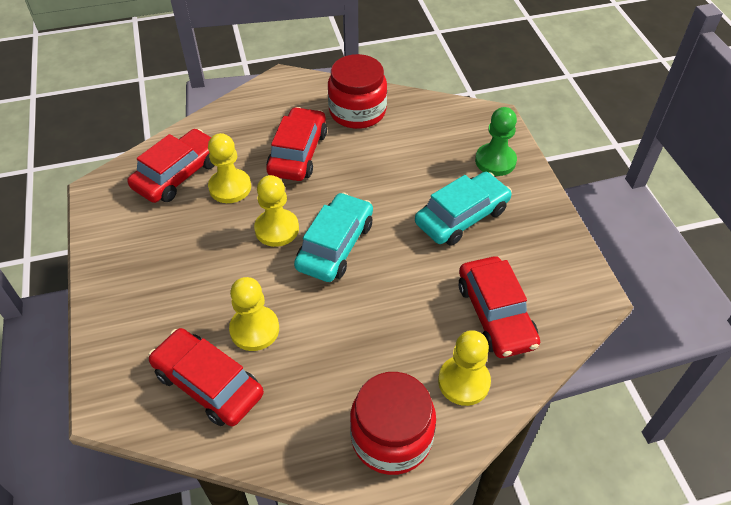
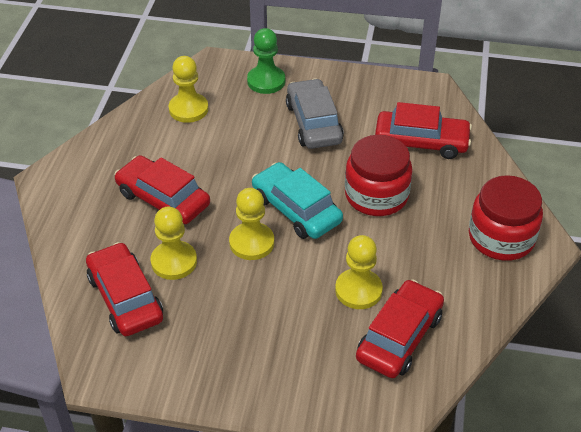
camera: 65 degrees left, 5 degrees down
red car [149,328,264,426] -> red car turned 150 degrees clockwise [356,279,444,378]
red jar [328,54,387,129] -> red jar moved to [345,135,412,216]
turquoise car [415,172,512,246] -> grey car [286,79,344,149]
yellow pawn [438,330,491,406] -> yellow pawn moved to [169,56,208,123]

